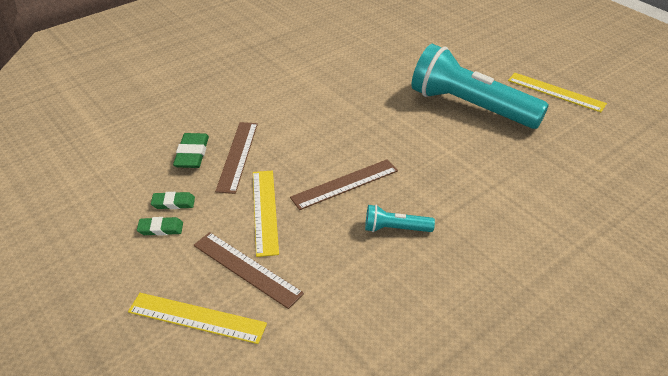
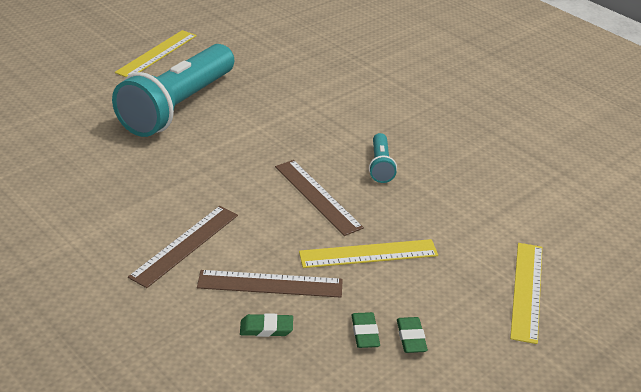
camera: 95 degrees left, 5 degrees down
green eraser [173,133,209,168] -> green eraser [240,313,293,337], size x0.66
brown ruler [193,232,304,309] -> brown ruler moved to [128,206,238,288]

